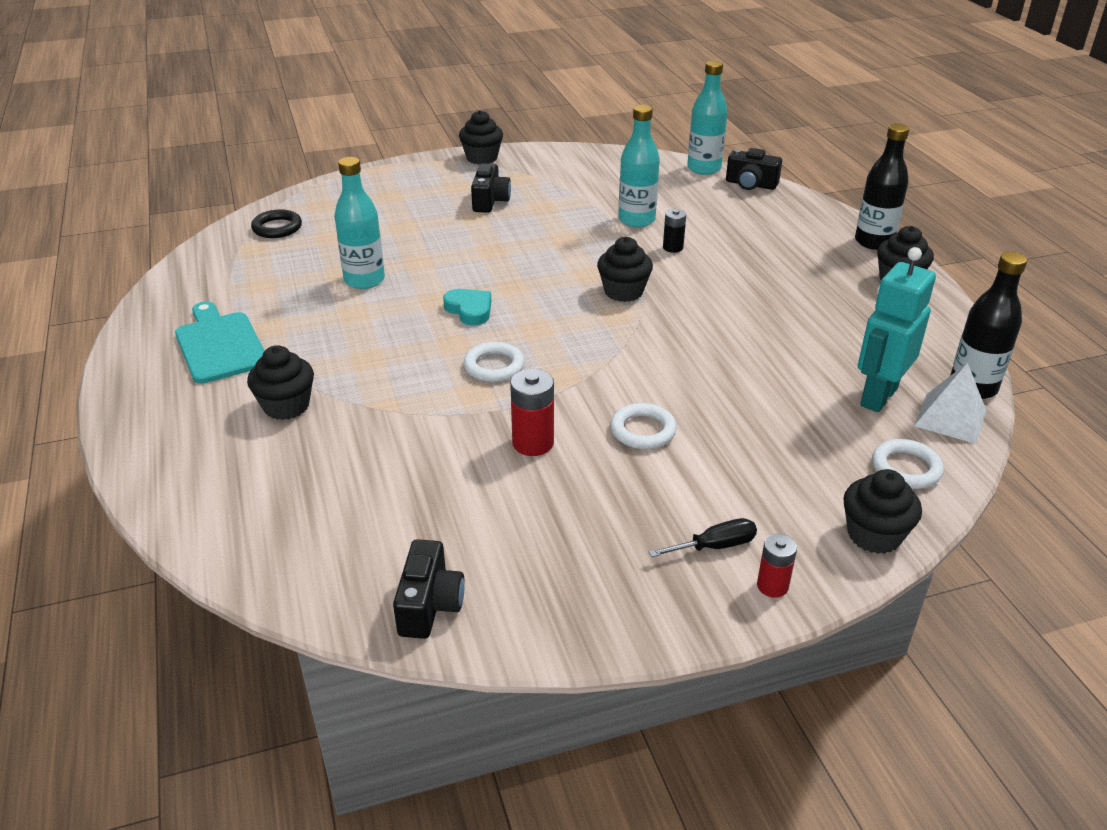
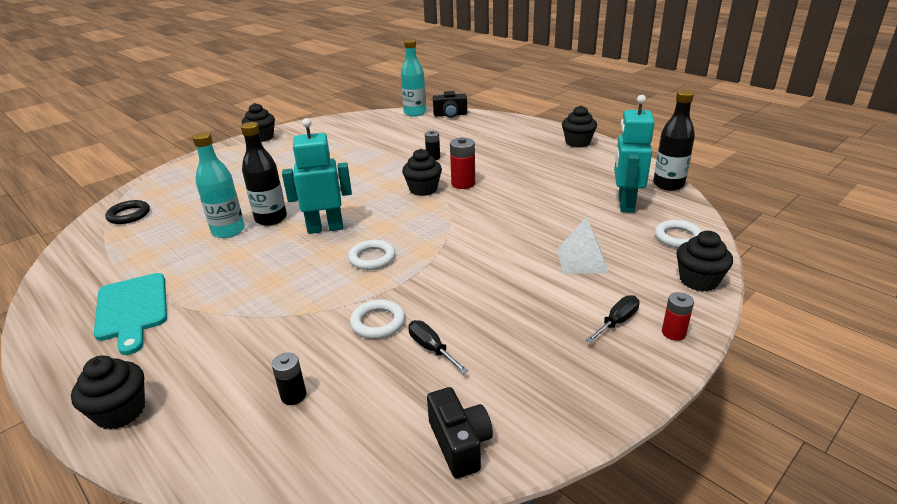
camera: 25 degrees left, 5 degrees down
turquoise cutting board [175,301,265,384] -> turquoise cutting board turned 150 degrees counterclockwise [94,273,167,355]
black cupcake [247,345,314,420] -> black cupcake moved to [71,356,145,430]
turquoise heart [443,289,491,326] -> turquoise robot [282,118,352,234]
black camera [471,163,511,213] -> none
red battery [510,369,554,456] -> red battery moved to [450,137,475,189]
white ring [610,403,677,449] -> white ring moved to [350,299,405,339]
turquoise bottle [618,105,660,227] -> none
black bottle [855,123,909,250] -> black bottle moved to [241,122,287,226]
white pyramid [914,363,986,444] -> white pyramid moved to [557,217,609,274]
none -> black battery [272,352,307,405]
none -> black screwdriver [408,320,469,374]

